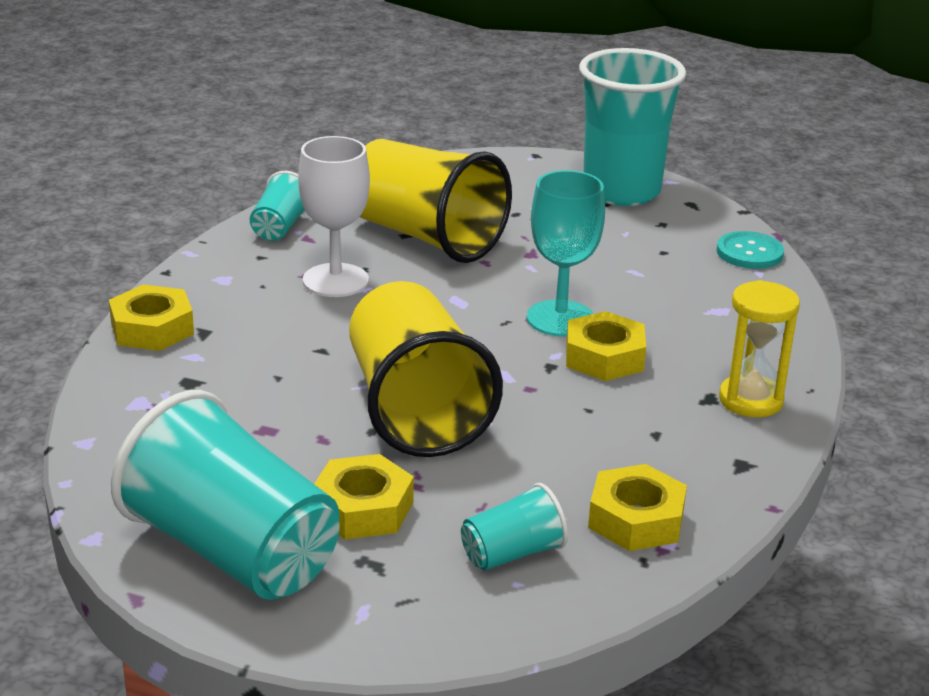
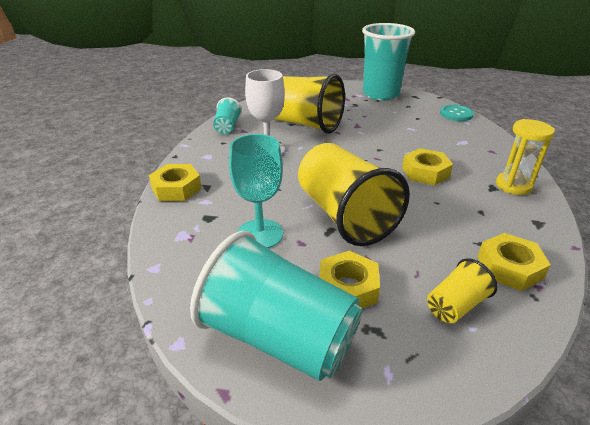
camera: 10 degrees left, 5 degrees up
turquoise cup [461,483,568,570] -> yellow cup [427,258,498,323]
turquoise goblet [527,170,605,337] -> turquoise goblet moved to [229,134,283,248]

